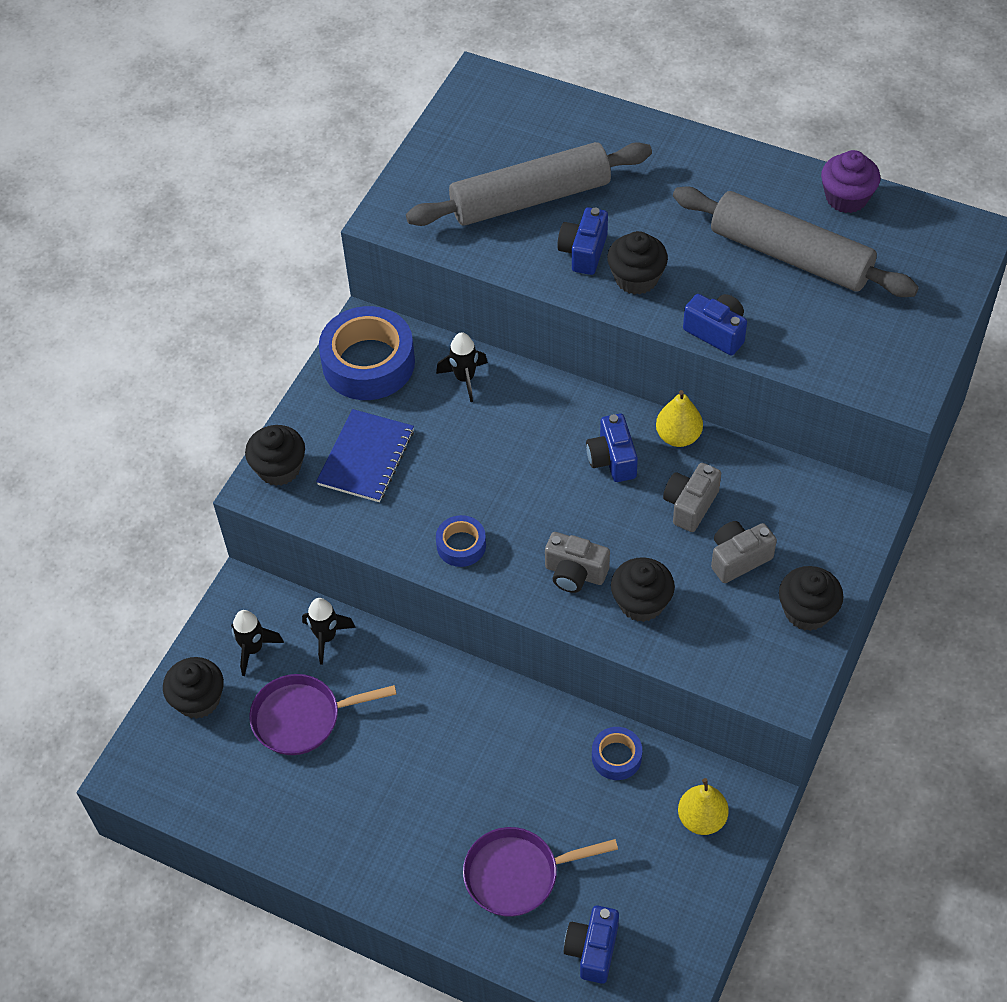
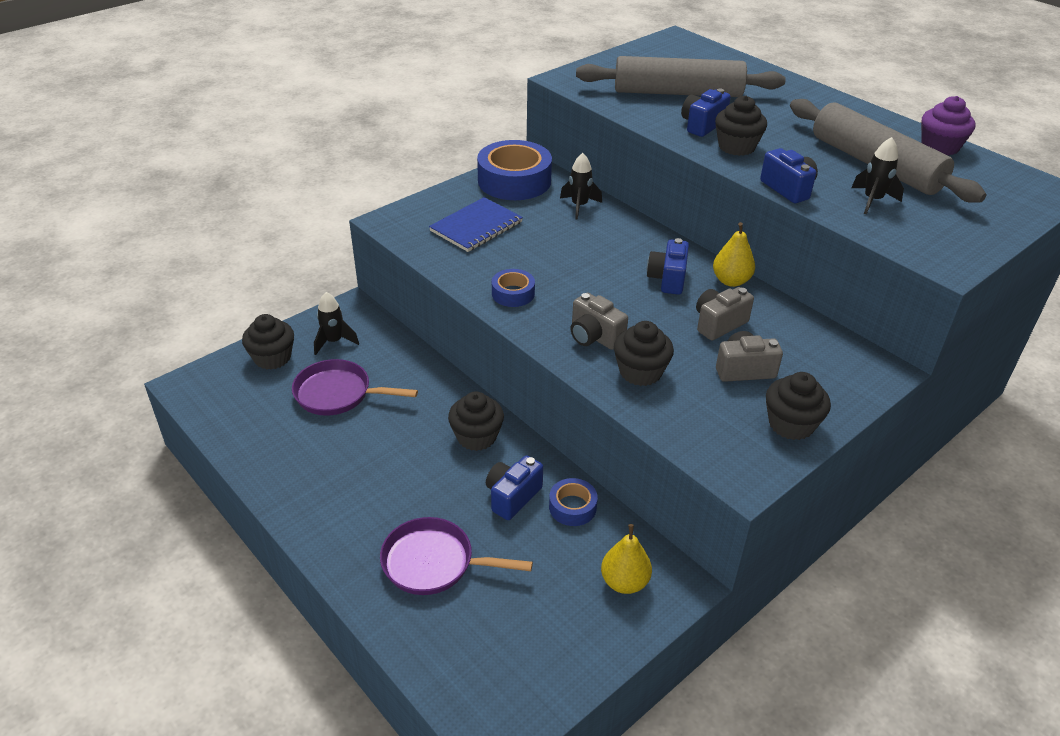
camera: 20 degrees right, 15 degrees down
black cupcake [245,425,305,486] -> black cupcake moved to [448,391,504,451]
black rocket [302,598,356,665] -> black rocket moved to [852,137,904,214]
blue camera [564,906,619,984] -> blue camera moved to [486,455,543,520]

